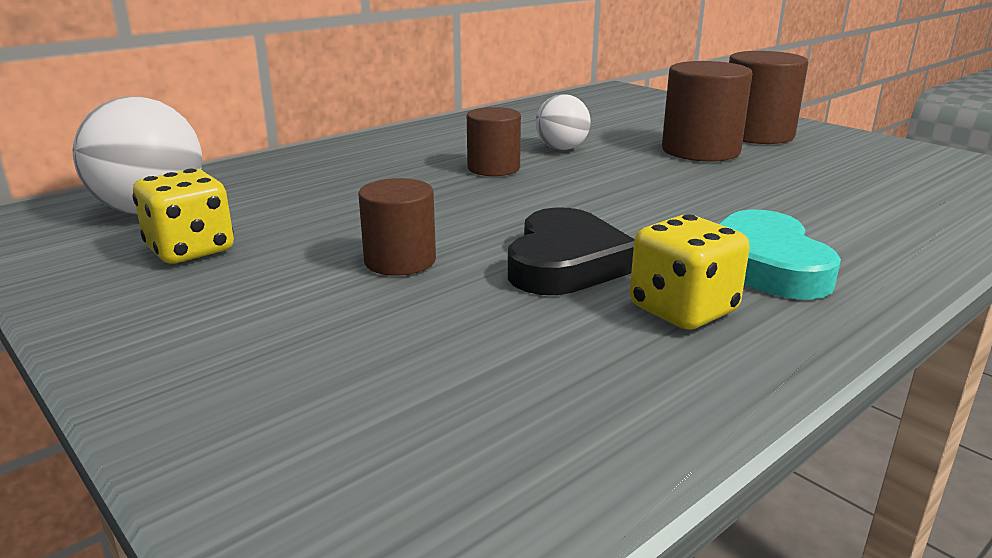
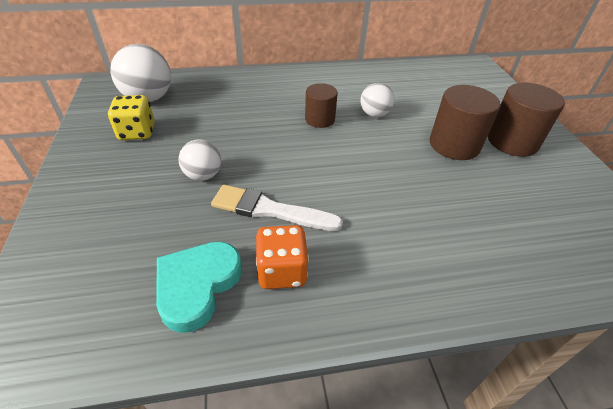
camera: 30 degrees right, 20 degrees up
brown cylinder [358,178,436,276] -> white ball [178,139,221,181]
black heart [508,207,634,295] -> white brush [211,185,343,231]
yellow dice [630,214,750,330] -> orange dice [255,225,309,289]
turquoise heart [719,209,841,300] -> turquoise heart moved to [156,242,242,333]

